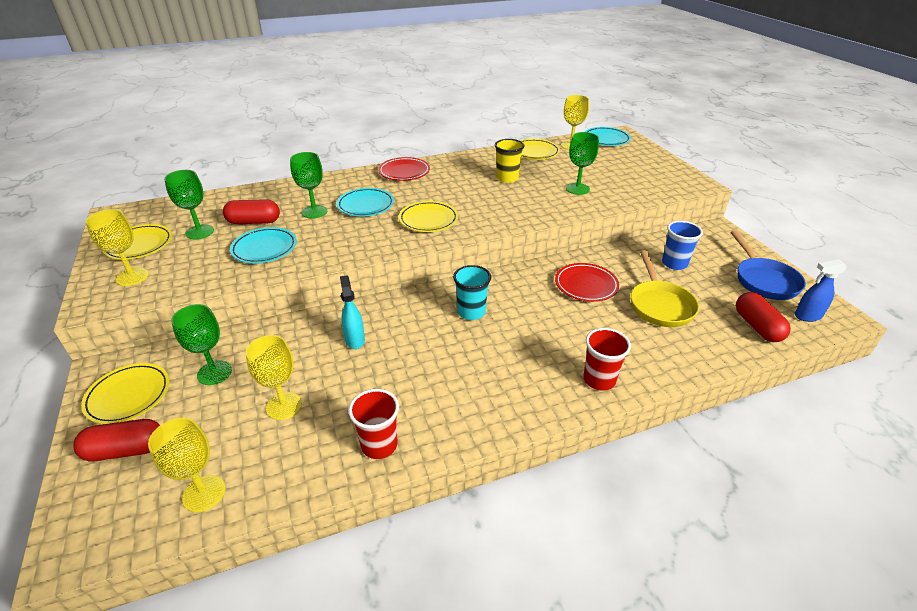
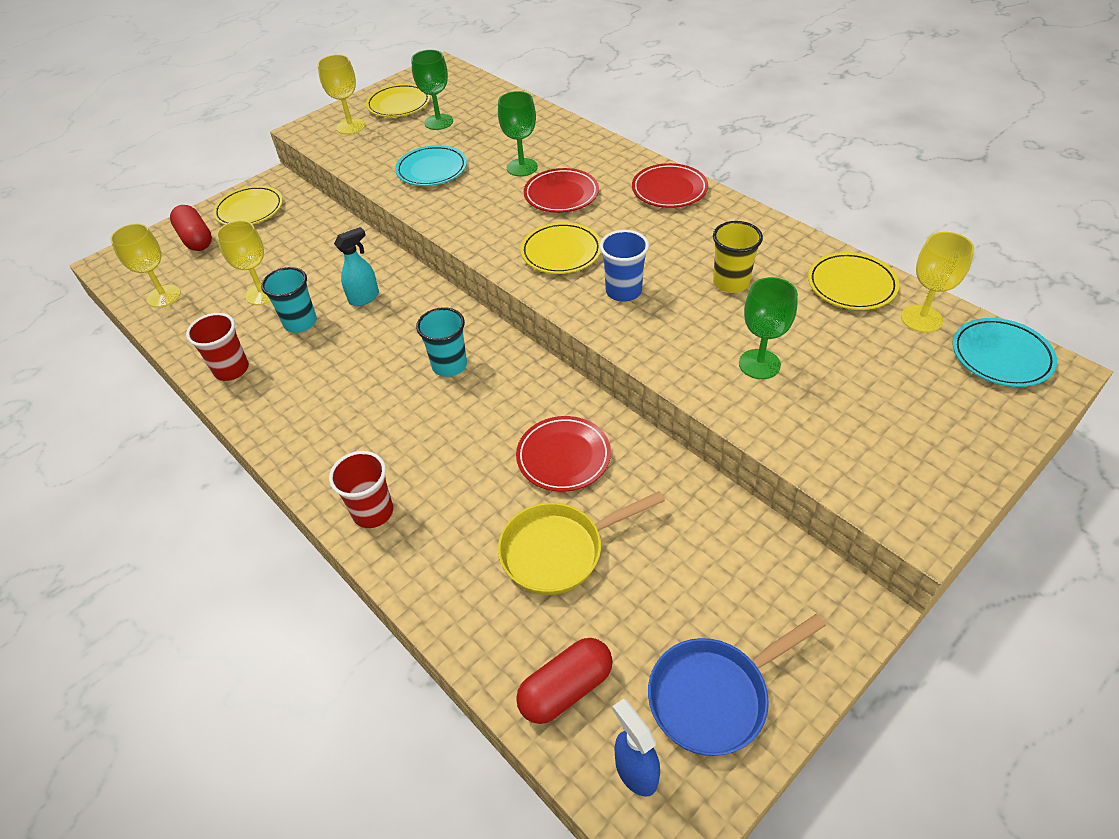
camera: 70 degrees right, 10 degrees up
green goblet [171,304,232,385] -> none
red capsule [223,199,280,224] -> none
turquoise plate [337,188,394,217] -> red plate [524,168,599,213]
blue cup [662,221,703,270] -> blue cup moved to [600,230,649,302]
none -> turquoise cup [261,267,317,333]

